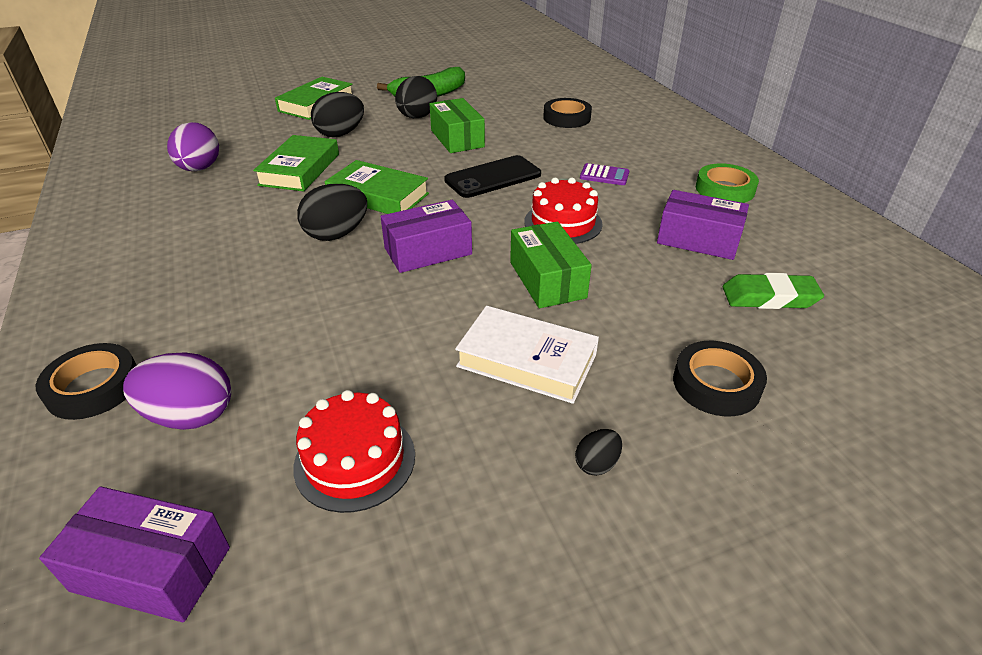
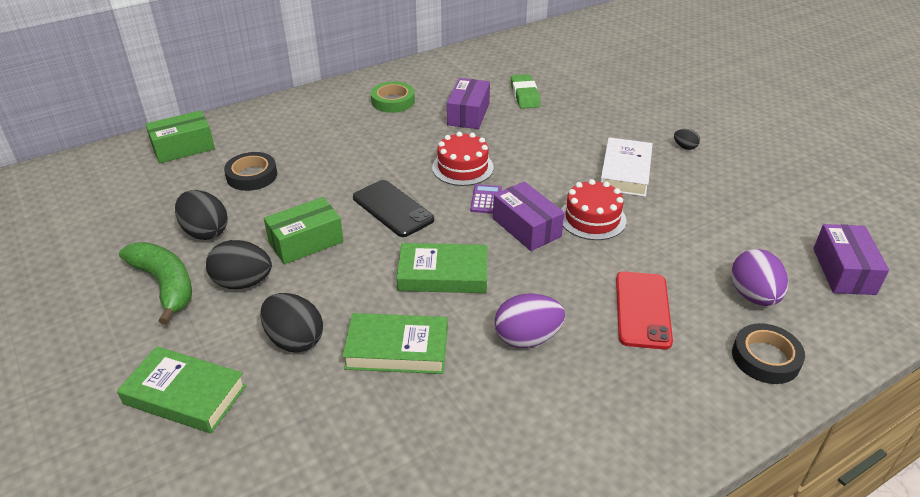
camera: 100 degrees left, 0 degrees up
purple egg [167,122,219,171] -> purple egg moved to [494,293,565,348]
red cake [293,390,415,513] -> red cake moved to [561,179,626,240]
black egg [297,184,367,241] -> black egg moved to [175,190,228,240]
green book [325,160,429,214] -> green book turned 75 degrees clockwise [396,243,488,293]
green box [510,222,592,308] -> green box moved to [145,110,215,163]
purple calculator [580,163,629,185] -> purple calculator moved to [470,184,502,214]
black tape [673,341,767,417] -> none
none -> red phone [616,272,673,350]

